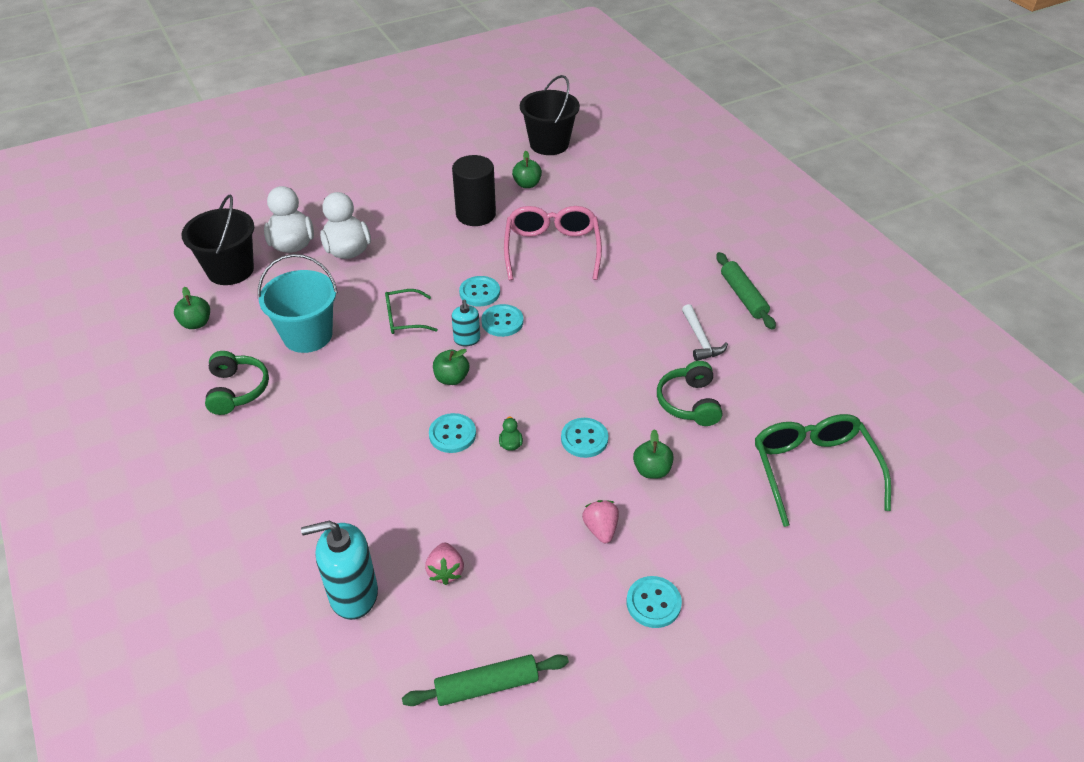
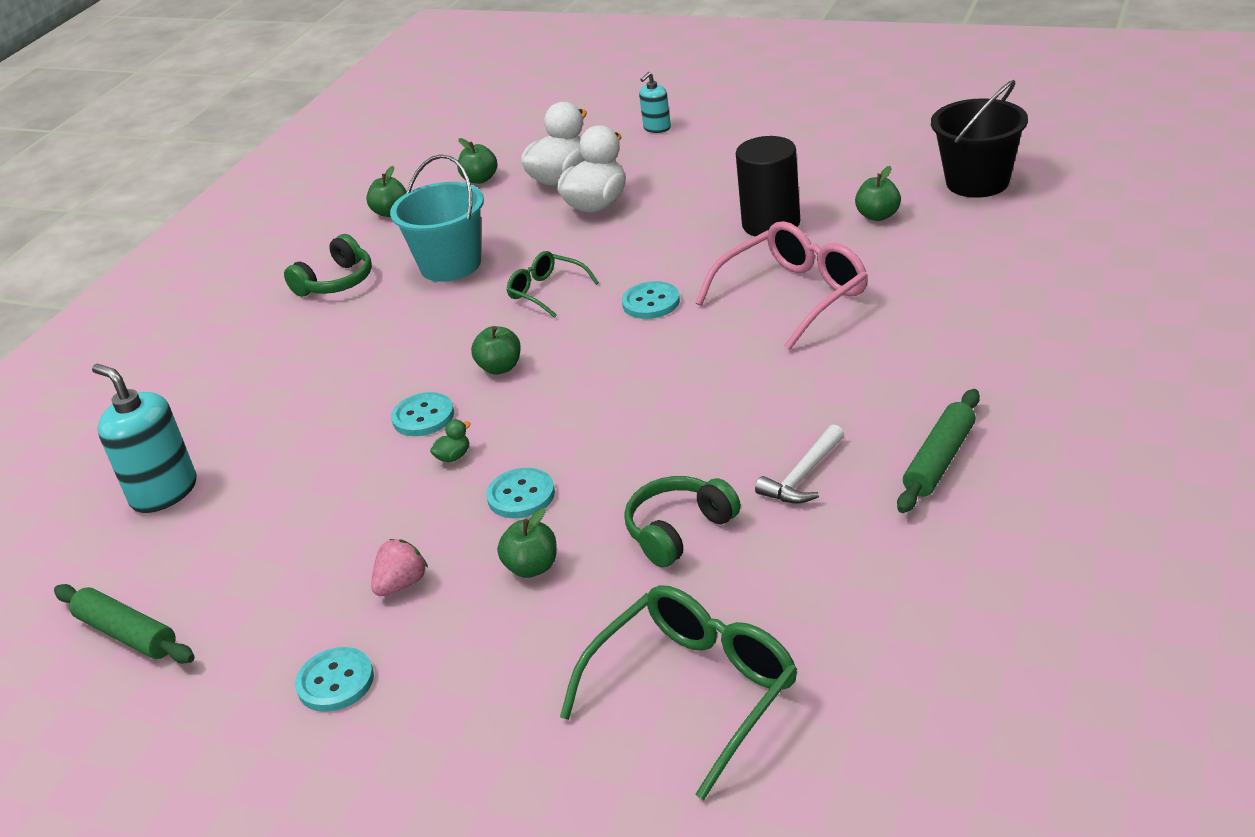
camera: 55 degrees right, 10 degrees down
black bucket [181,195,254,285] -> green apple [457,138,497,184]
pink strawberry [425,543,464,585] -> none
turquoise soap dispenser [452,300,480,346] -> turquoise soap dispenser moved to [639,72,671,133]
turquoise button [481,304,524,337] -> none

